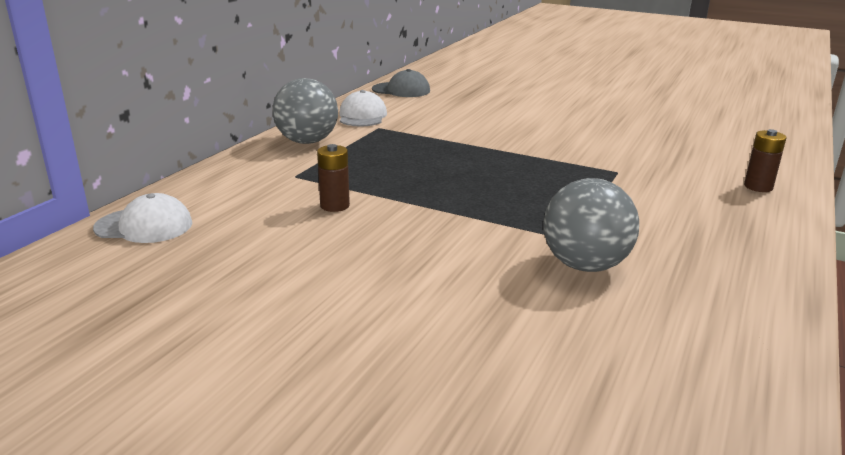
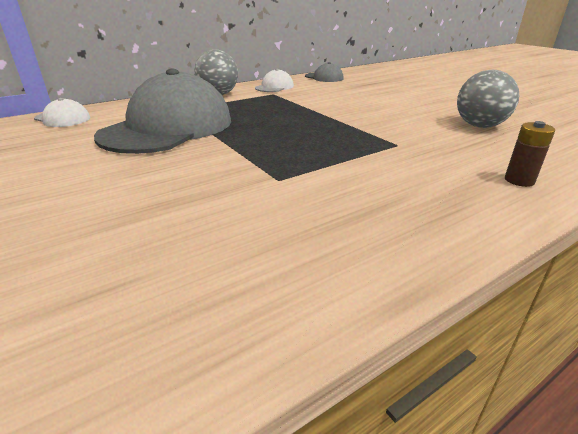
camera: 30 degrees right, 5 degrees up
brown battery [317,144,350,212] -> grey cap [94,68,231,154]
grey ball [543,178,639,272] -> grey ball moved to [457,70,519,128]

